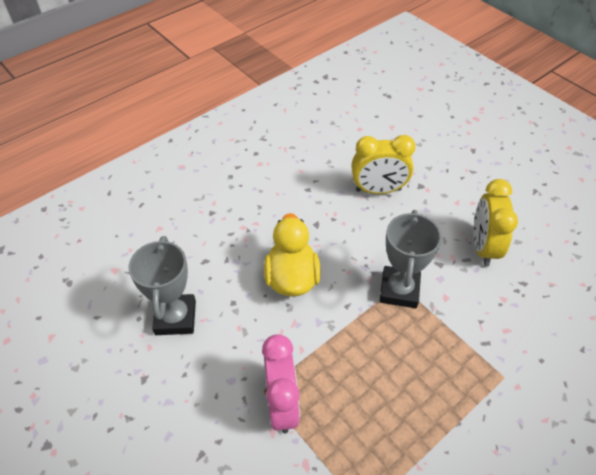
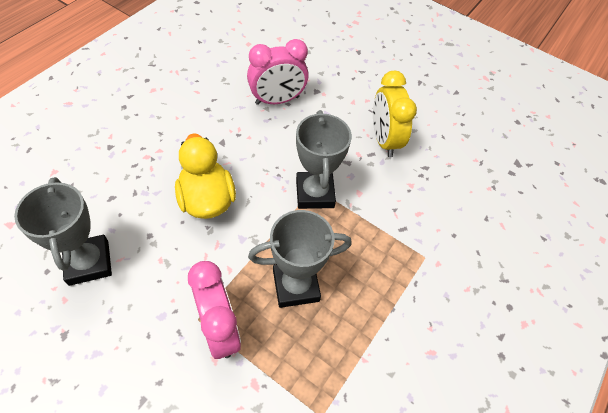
camera: 20 degrees left, 5 degrees up
yellow clock [351,135,416,194] -> pink clock [247,39,309,105]
none -> grey trophy [248,210,351,308]

